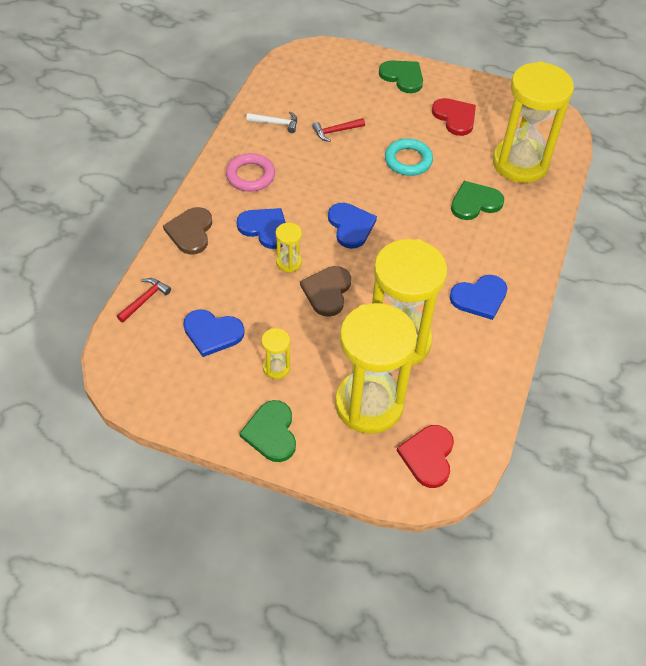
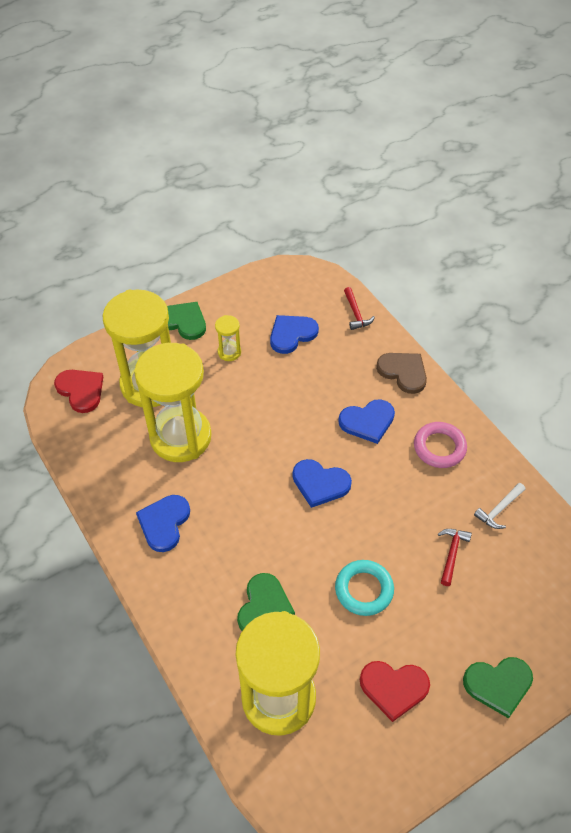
camera: 130 degrees right, 0 degrees up
yellow hourglass [276,223,302,273] -> none
brown heart [300,266,351,317] -> none

